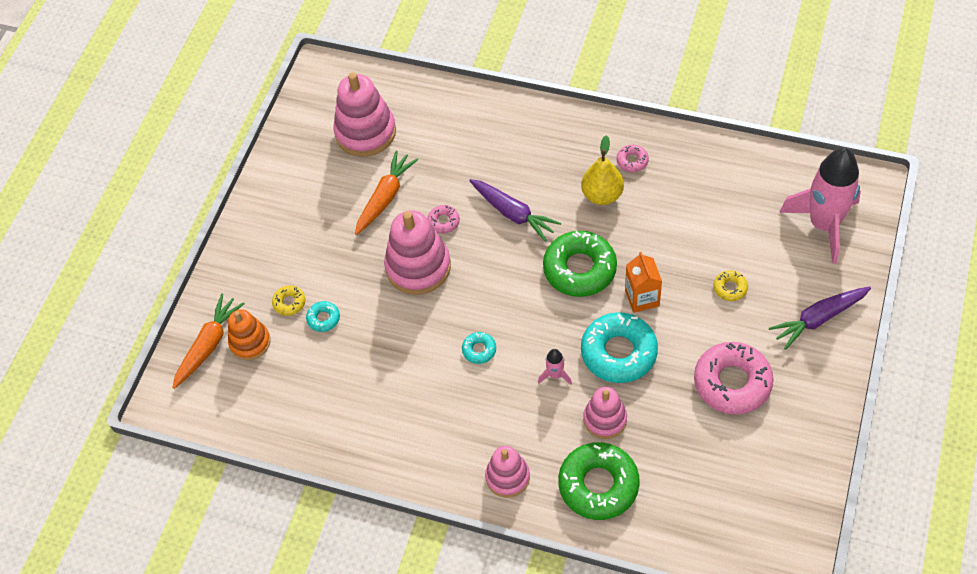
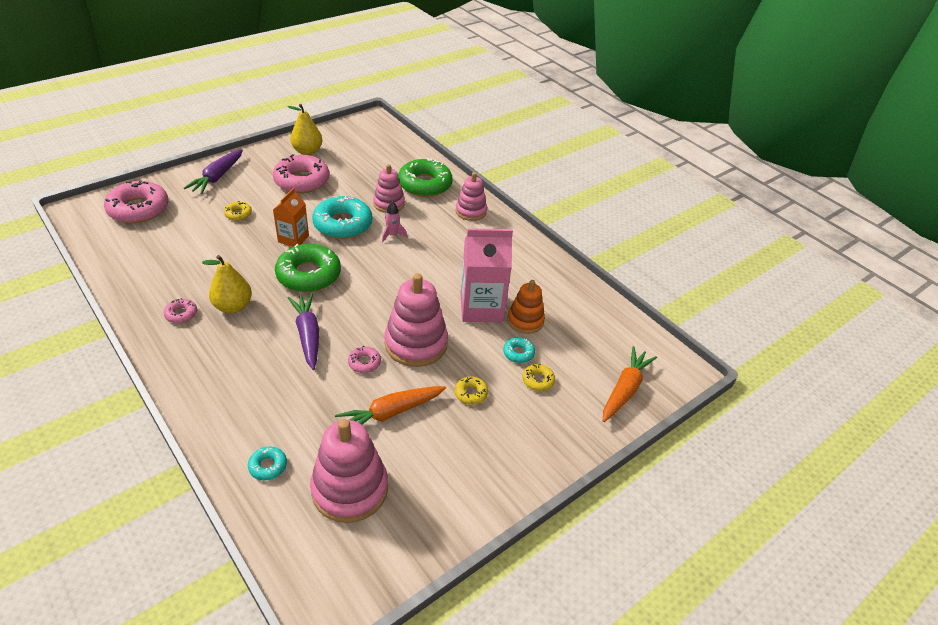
camera: 155 degrees left, 15 degrees down
orange carrot [172,294,245,389] -> orange carrot turned 150 degrees clockwise [603,346,657,422]
orange stacking toy [228,309,270,360] -> orange stacking toy moved to [507,280,545,334]
turquoise donut [462,332,496,364] -> turquoise donut moved to [248,446,287,481]
purple carrot [769,287,871,350] -> purple carrot turned 105 degrees clockwise [184,149,243,194]
pink rocket [779,148,861,264] -> pink donut [104,181,169,223]
none -> yellow pear [287,104,322,155]
none -> yellow donut [454,376,488,405]
none -> pink carton [460,228,513,322]

